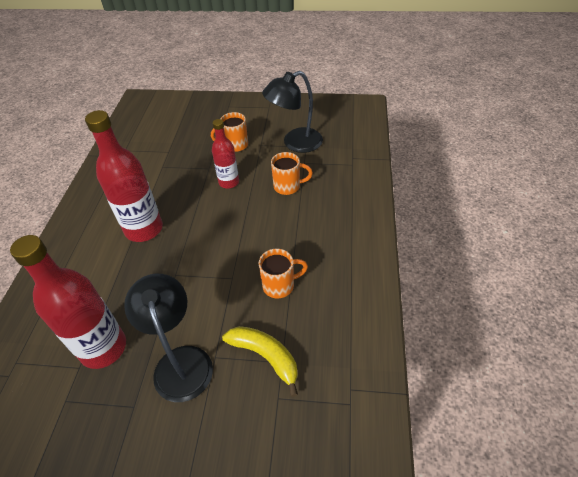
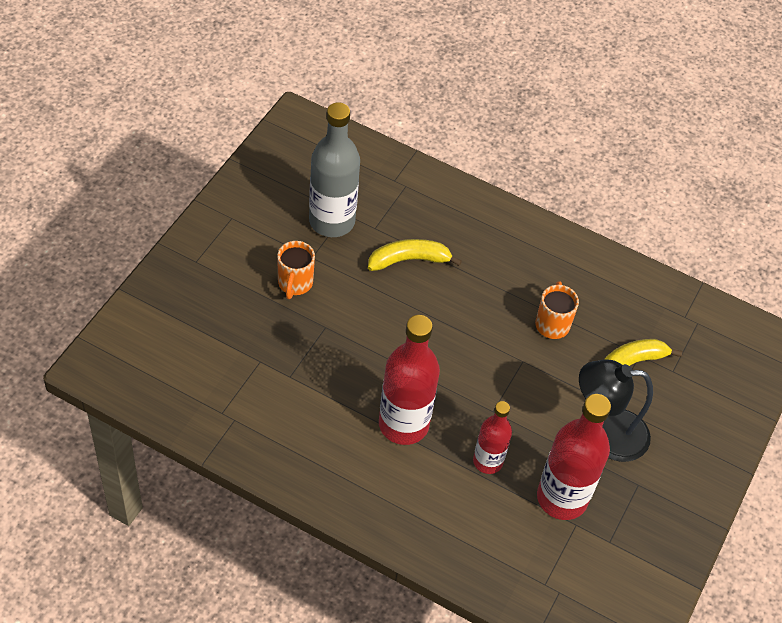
camera: 75 degrees left, 5 degrees up
red bottle [212,119,239,189] -> red bottle moved to [473,401,512,474]
black lamp [262,71,323,153] -> grey bottle [309,102,360,237]
orange mug [271,152,313,195] -> yellow banana [368,239,462,271]

